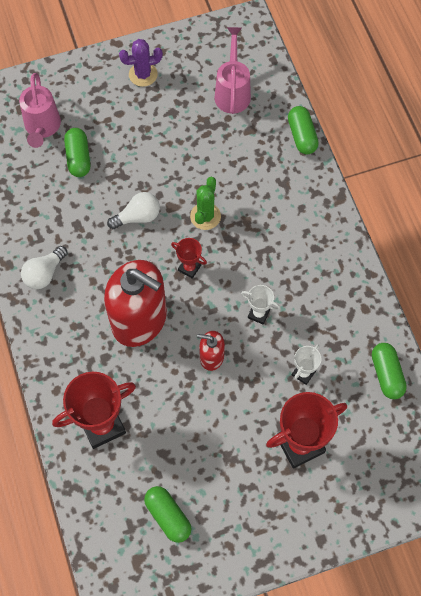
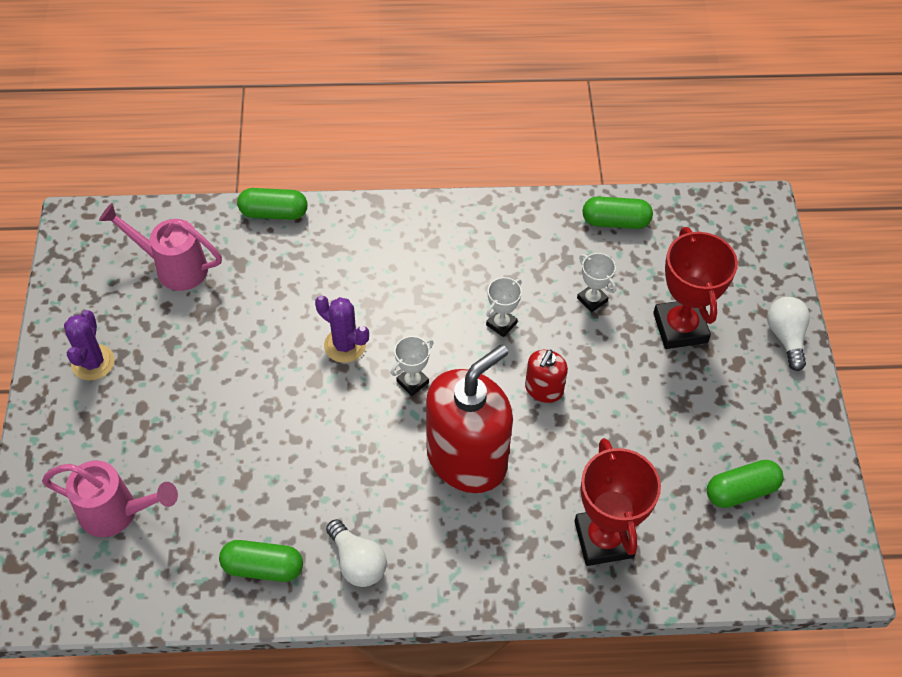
camera: 75 degrees left, 10 degrees down
green capsule [64,128,90,177] -> green capsule moved to [219,540,303,582]
white light bulb [107,192,160,229] -> white light bulb moved to [767,297,810,371]
red trophy [171,238,207,279] -> white trophy [391,336,433,396]
green cactus [190,177,221,230] -> purple cactus [315,295,369,363]

